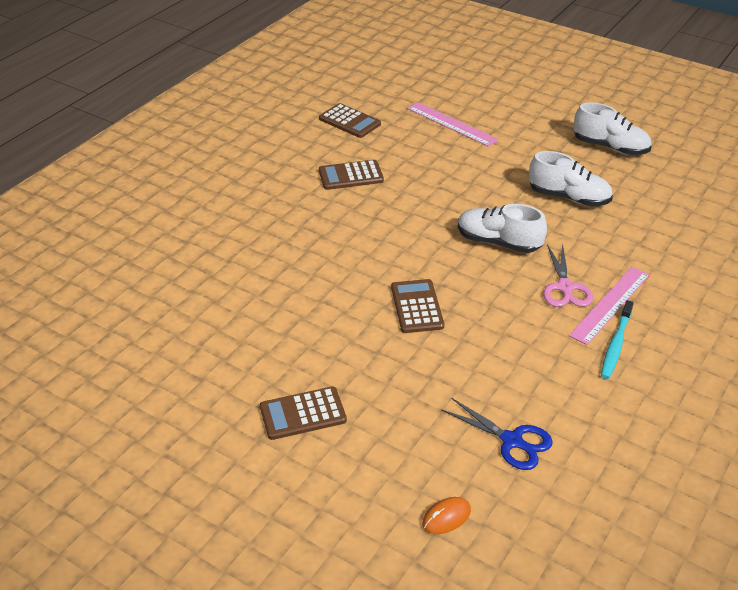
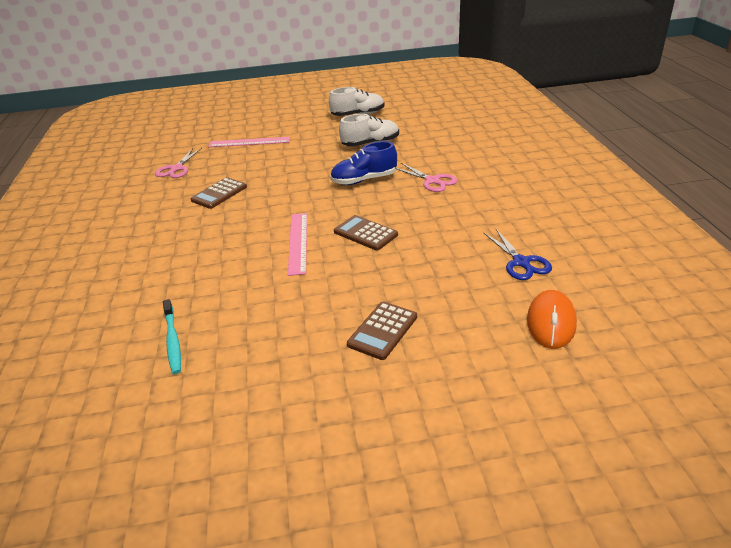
camera: 40 degrees left, 5 degrees down
brown calculator [319,103,381,138] -> pink scissors [155,148,202,178]
orange mouse [422,497,471,534] -> orange mouse [527,290,577,349], size x1.73
blue scissors [441,398,553,470] -> blue scissors turned 75 degrees clockwise [484,229,552,280]
white shoe [458,204,547,253] -> blue shoe [330,141,397,185]
pink ruler [569,267,650,345] -> pink ruler moved to [288,213,307,276]
turquoise toothbrush [601,300,634,379] -> turquoise toothbrush moved to [163,299,181,374]

